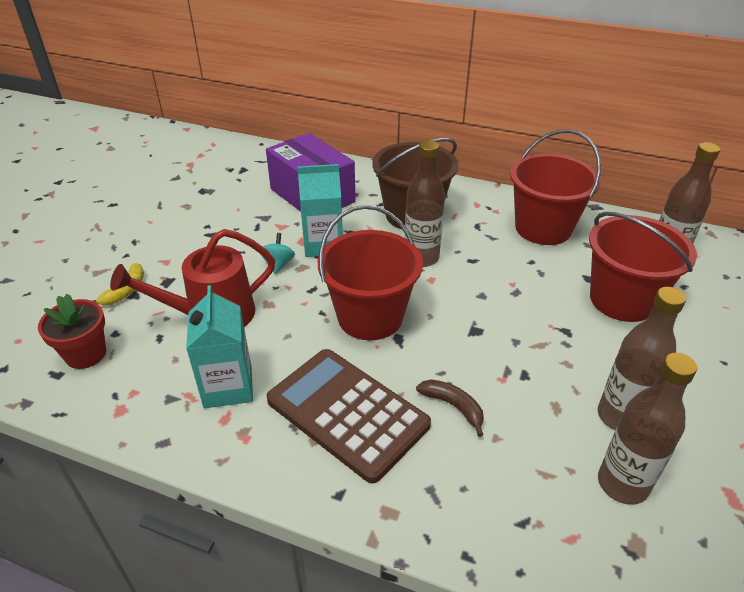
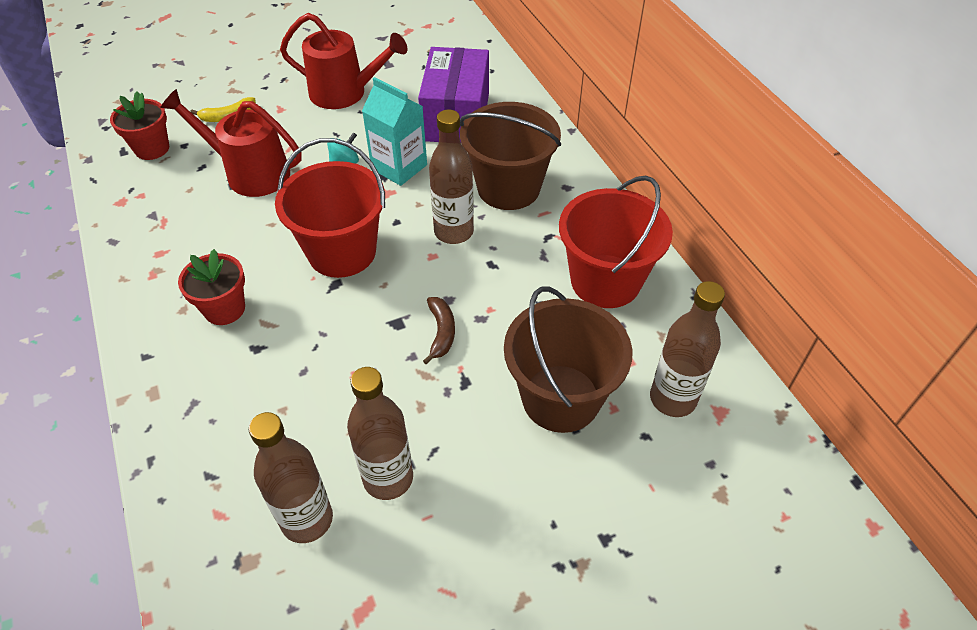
camera: 45 degrees right, 10 degrees up
turquoise carton [186,285,253,408] -> none
brown calculator [266,349,431,483] -> red flower pot [178,249,245,325]
brown banana [416,380,484,437] -> brown banana moved to [423,297,455,364]
red bucket [589,212,697,322] -> brown bucket [504,286,632,433]
none -> red watering can [280,13,408,109]

